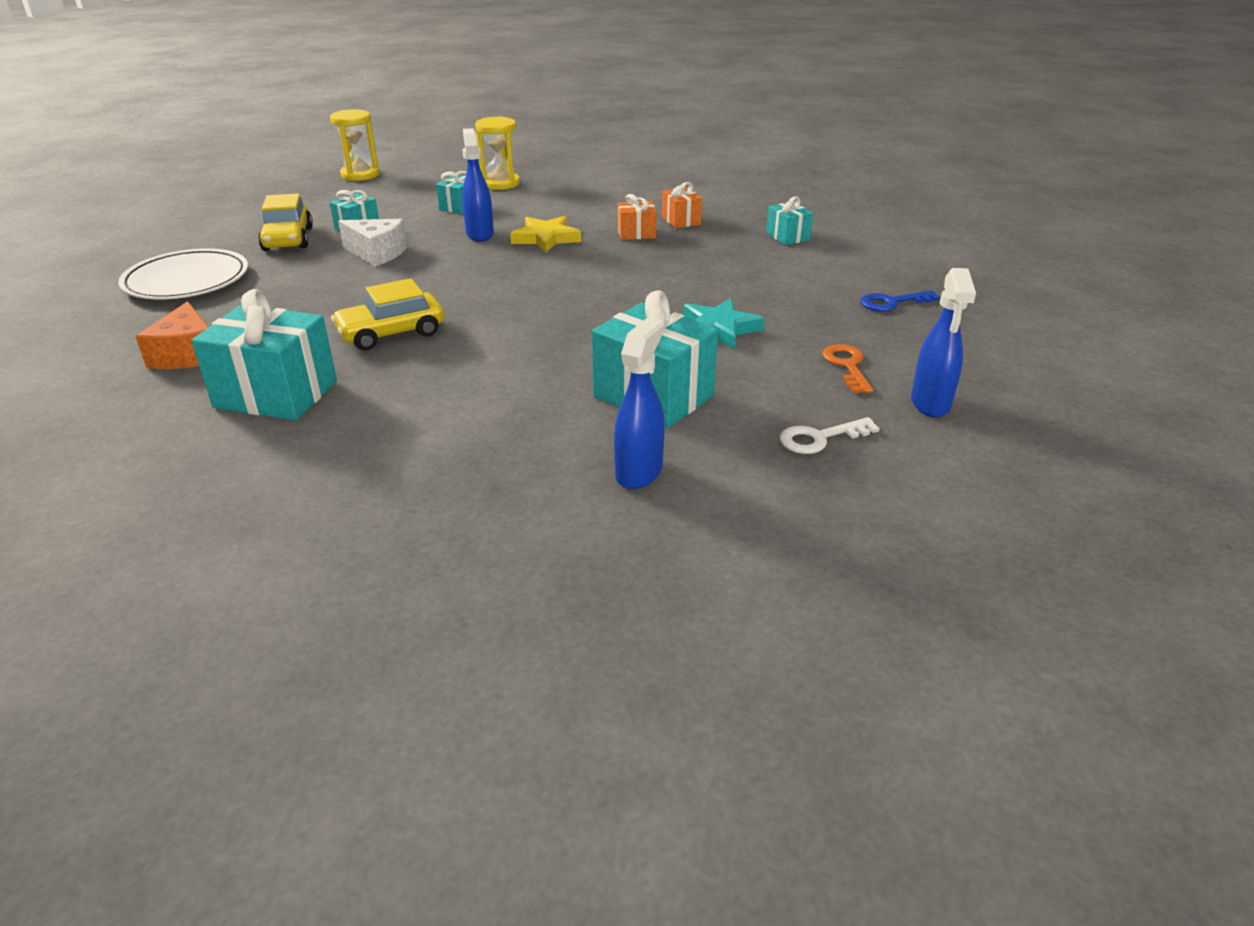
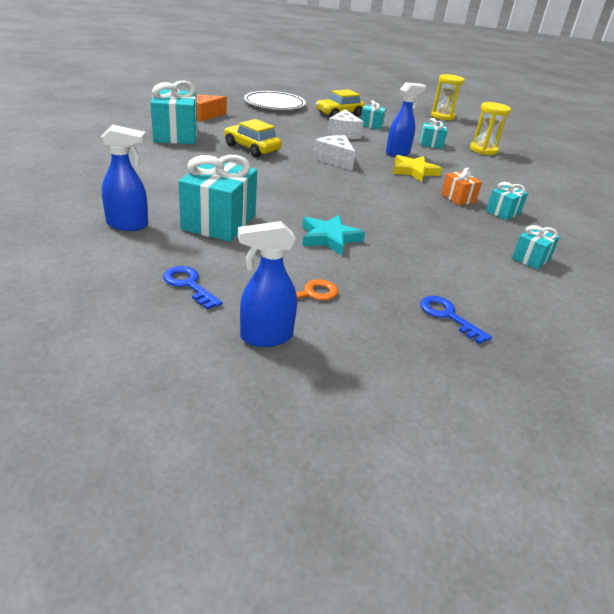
camera: 65 degrees right, 0 degrees up
orange gift [662,182,702,228] -> turquoise gift [486,182,528,220]
white key [780,417,880,454] -> blue key [163,266,223,310]
none -> white cheese [313,135,355,171]

